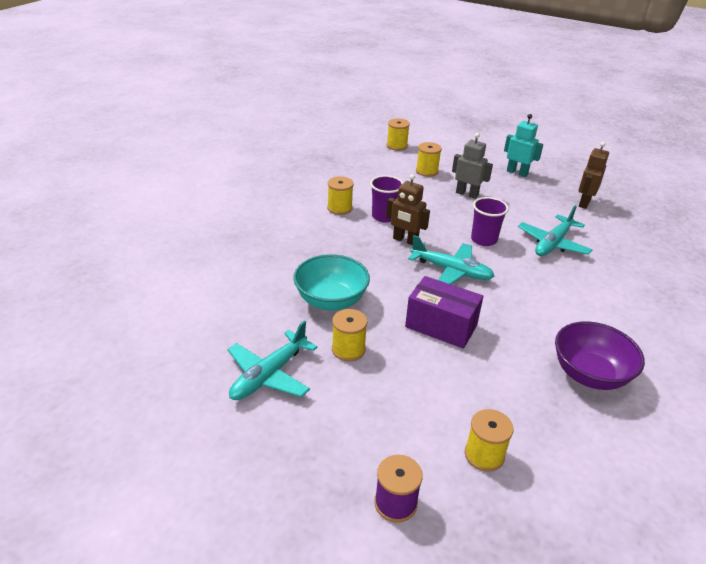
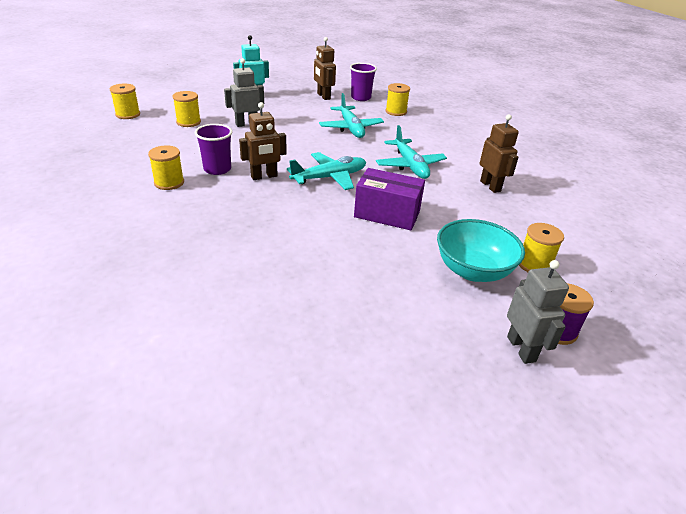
camera: 55 degrees left, 0 degrees up
turquoise plane [228,321,318,400] -> turquoise plane moved to [376,125,447,179]
turquoise bowl [293,254,370,310] -> turquoise bowl moved to [437,219,525,282]
yellow spool [332,309,368,361] -> yellow spool moved to [386,83,410,116]
purple box [405,276,483,349] -> purple box turned 45 degrees clockwise [354,168,425,230]
purple cup [471,197,509,246] -> purple cup moved to [350,63,377,101]
purple bowl [555,322,645,390] -> brown robot [480,114,519,193]
none -> grey robot [507,260,569,364]

